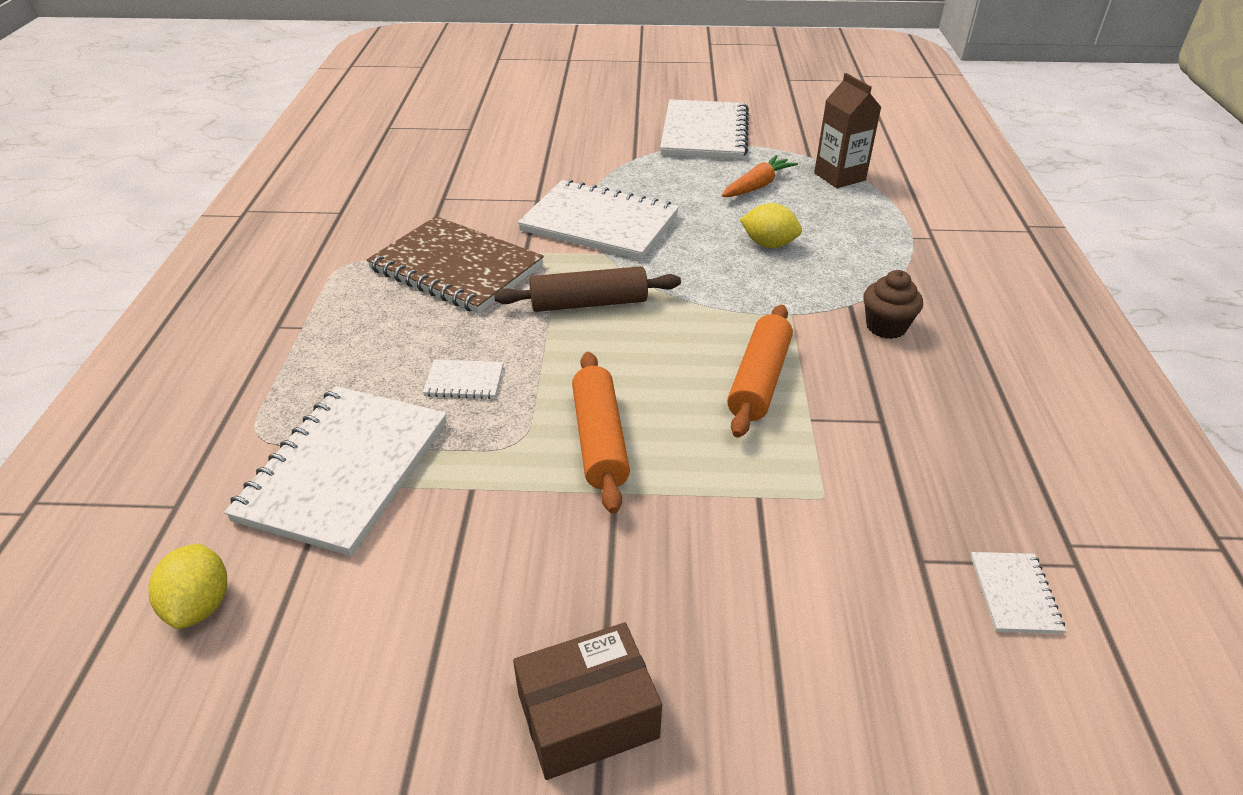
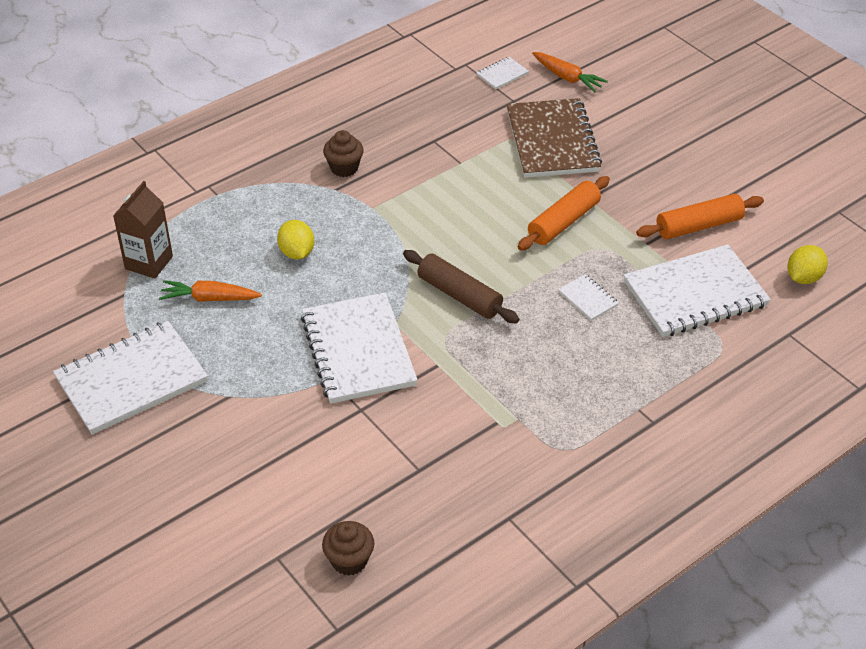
camera: 130 degrees left, 5 degrees up
brown notebook [367,216,544,314] -> brown notebook moved to [506,98,602,178]
brown box [513,622,662,780] -> none
orange rolling pin [727,305,793,438] -> orange rolling pin moved to [636,194,764,239]
none -> brown cupcake [322,521,374,576]
none -> orange carrot [532,52,608,93]

